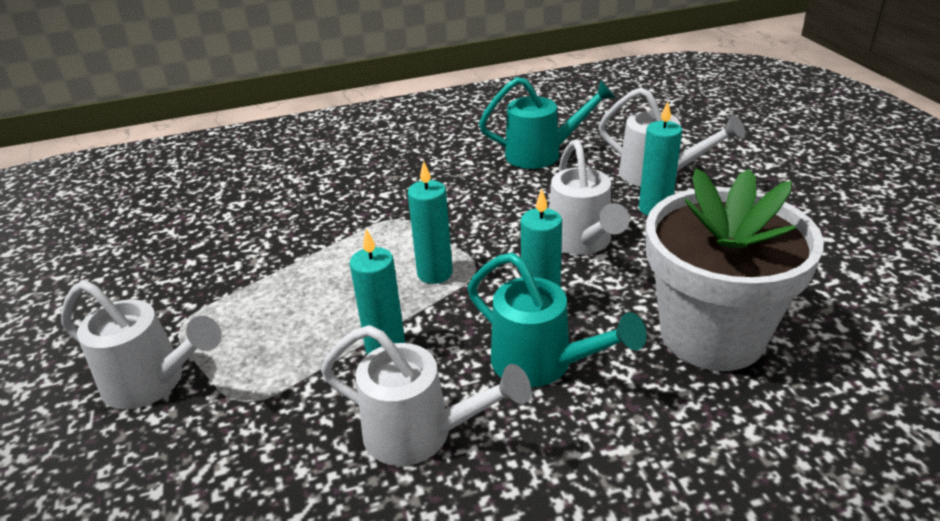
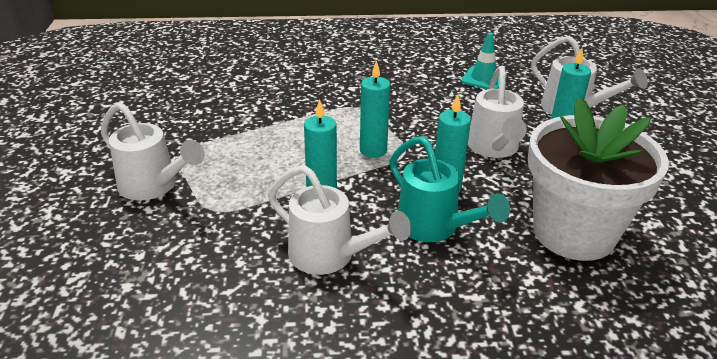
camera: 10 degrees right, 0 degrees up
turquoise watering can [479,77,616,169] -> turquoise traffic cone [461,32,499,89]

